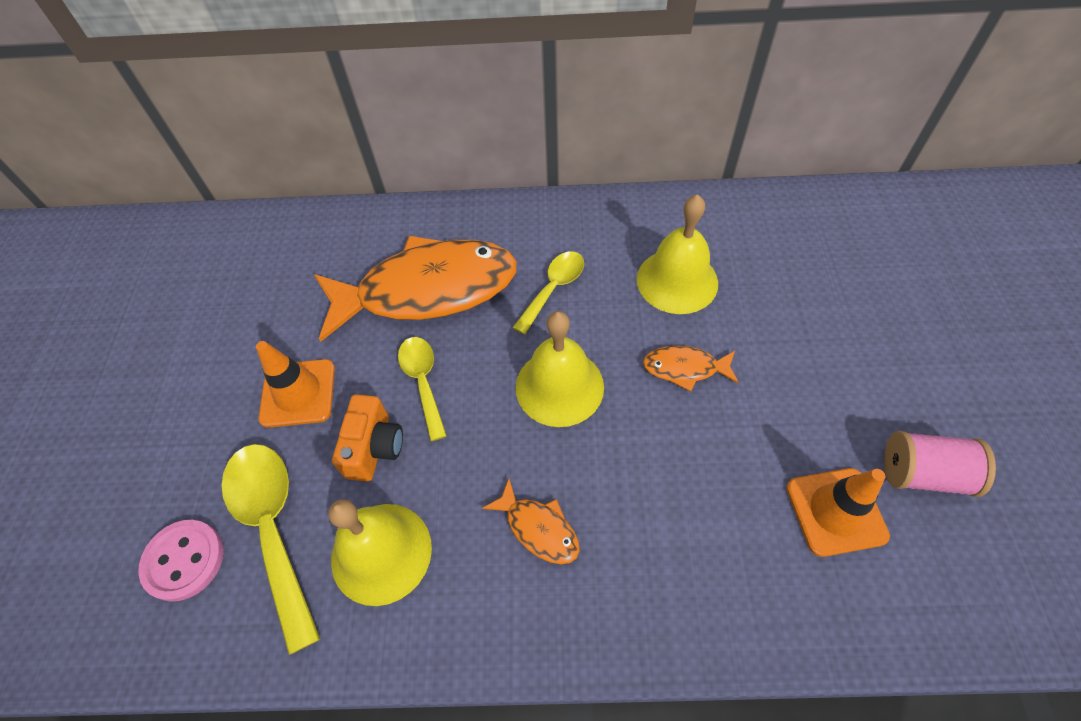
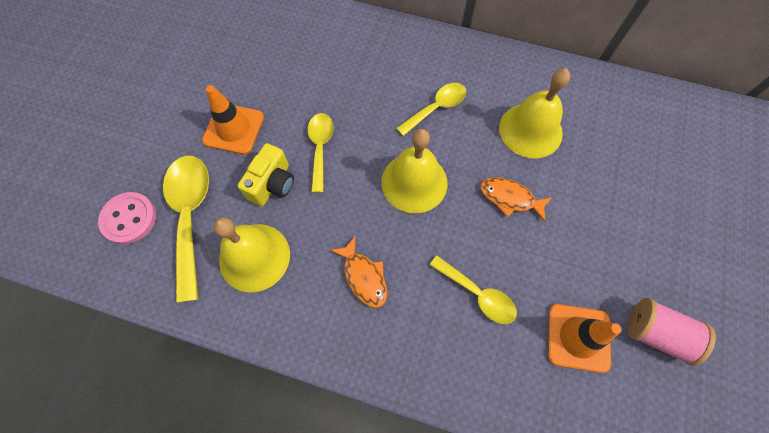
camera: 15 degrees right, 10 degrees up
orange fish [314,236,517,342] -> none
orange camera [332,394,403,482] -> yellow camera [237,143,294,206]
none -> yellow spoon [430,256,517,324]

